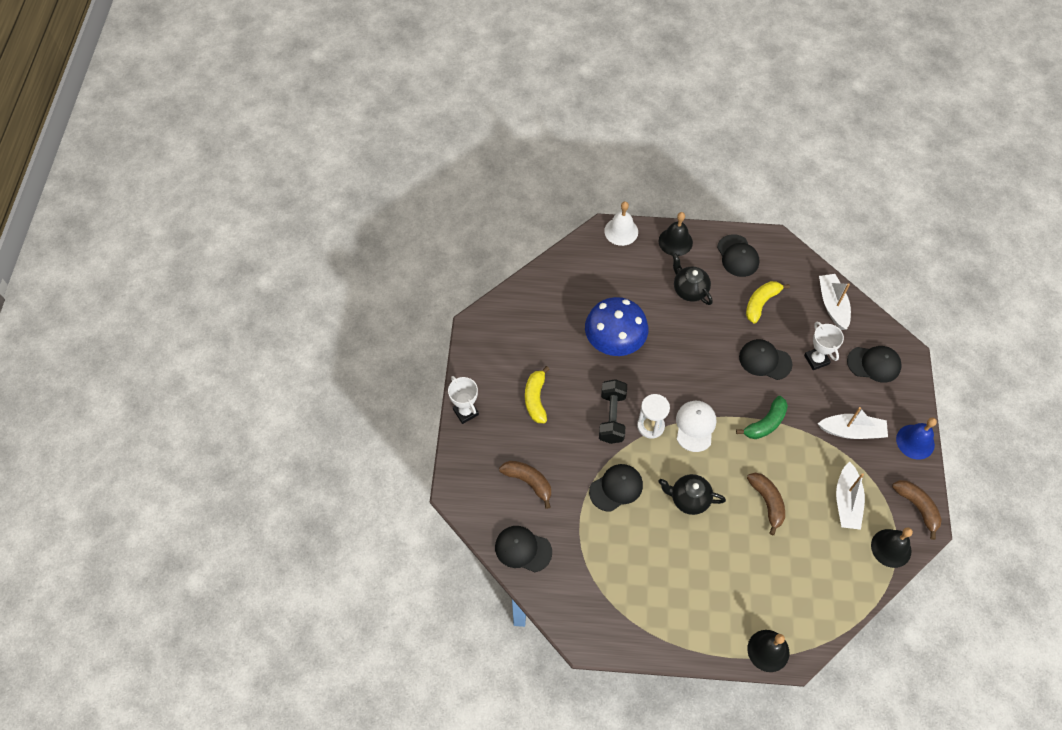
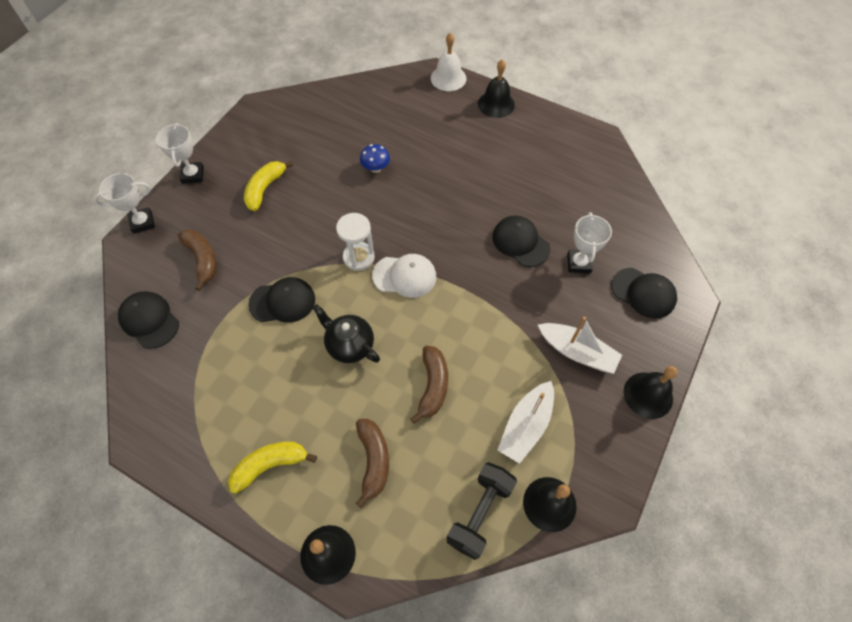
camera: 25 degrees right, 0 degrees up
blue mushroom [585,297,648,356] -> blue mushroom [360,144,390,173], size x0.43
black dumbbell [599,379,627,444] -> black dumbbell moved to [446,462,517,560]
black teapot [672,253,713,305] -> none
white cap [676,401,716,452] -> white cap turned 60 degrees clockwise [372,254,436,298]
black cap [717,234,759,277] -> none
green banana [736,396,788,439] -> none
yellow banana [746,281,790,323] -> yellow banana moved to [228,442,317,494]
white boat [819,274,851,330] -> none
brown banana [892,480,942,540] -> brown banana moved to [356,419,389,508]
blue bell [896,418,937,460] -> black bell [624,366,677,419]
none -> white trophy [94,173,155,234]

